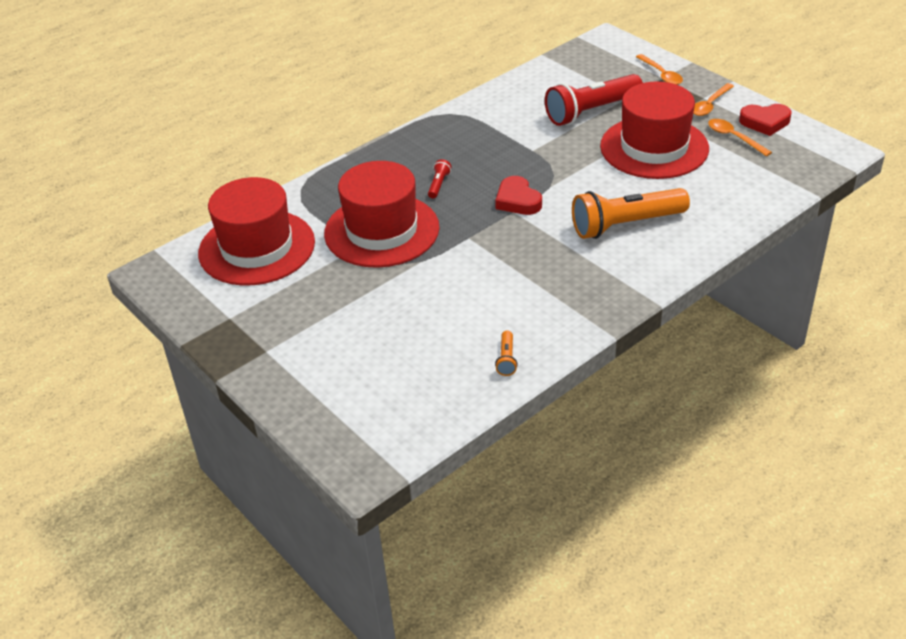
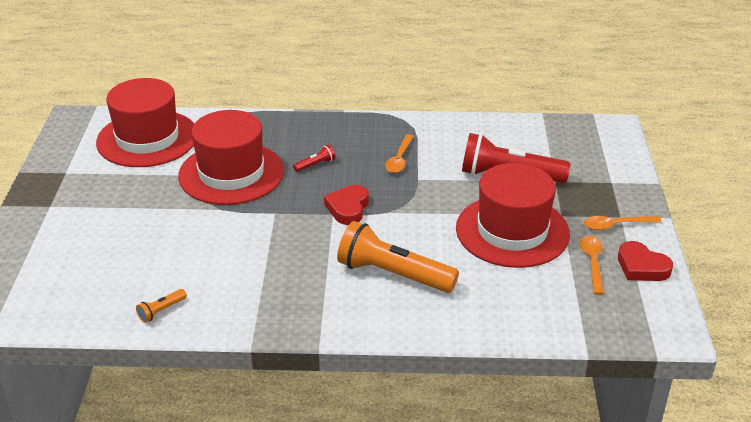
camera: 40 degrees right, 5 degrees down
orange spoon [636,54,683,85] -> orange spoon moved to [385,134,414,173]

